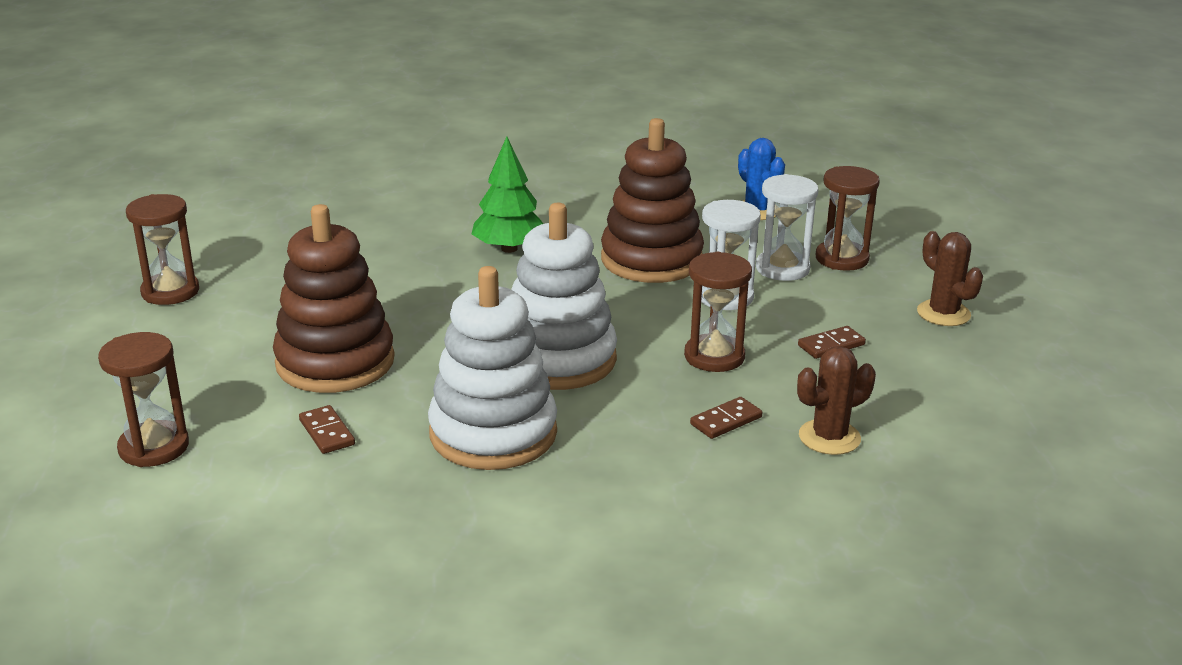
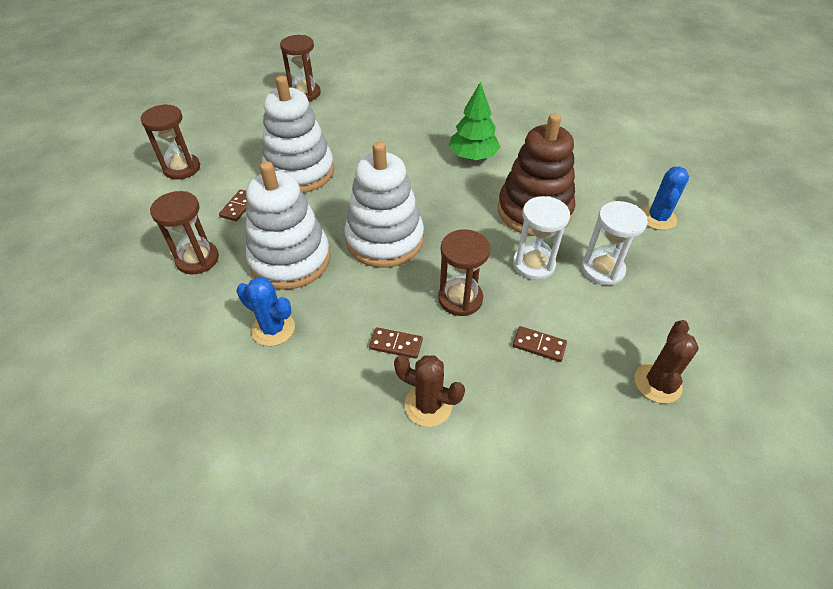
camera: 50 degrees right, 20 degrees up
brown stacking toy [273,204,395,393] -> white stacking toy [262,76,334,193]
brown hourglass [816,166,880,271] -> brown hourglass moved to [150,191,219,274]
none -> blue cactus [236,277,295,346]

